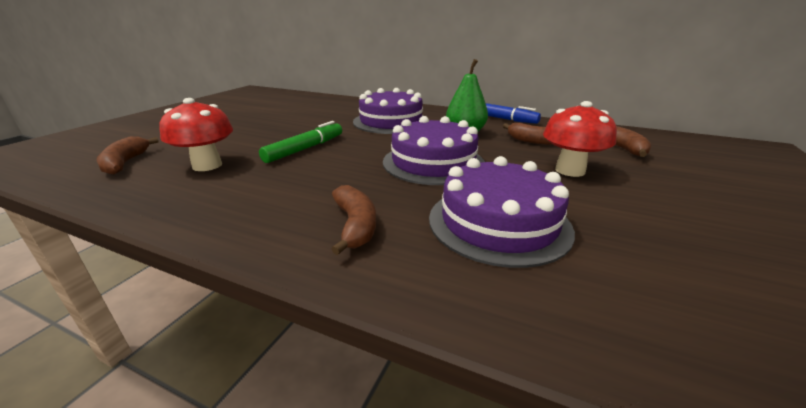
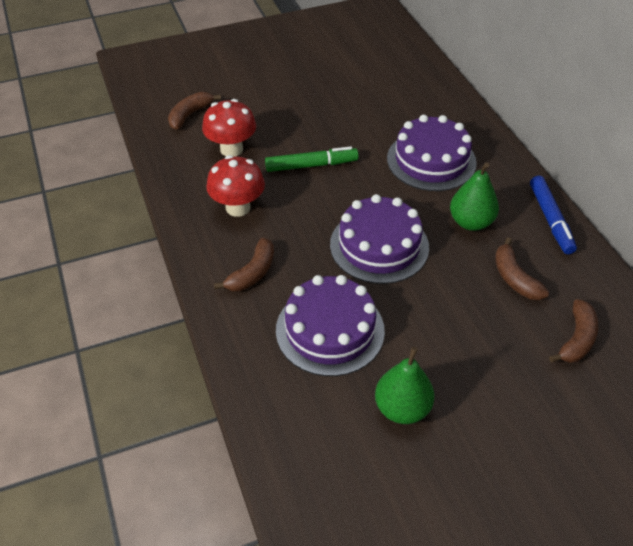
camera: 45 degrees right, 20 degrees up
red mushroom [543,101,617,177] -> red mushroom moved to [206,155,265,217]
none -> green pear [375,347,435,424]

